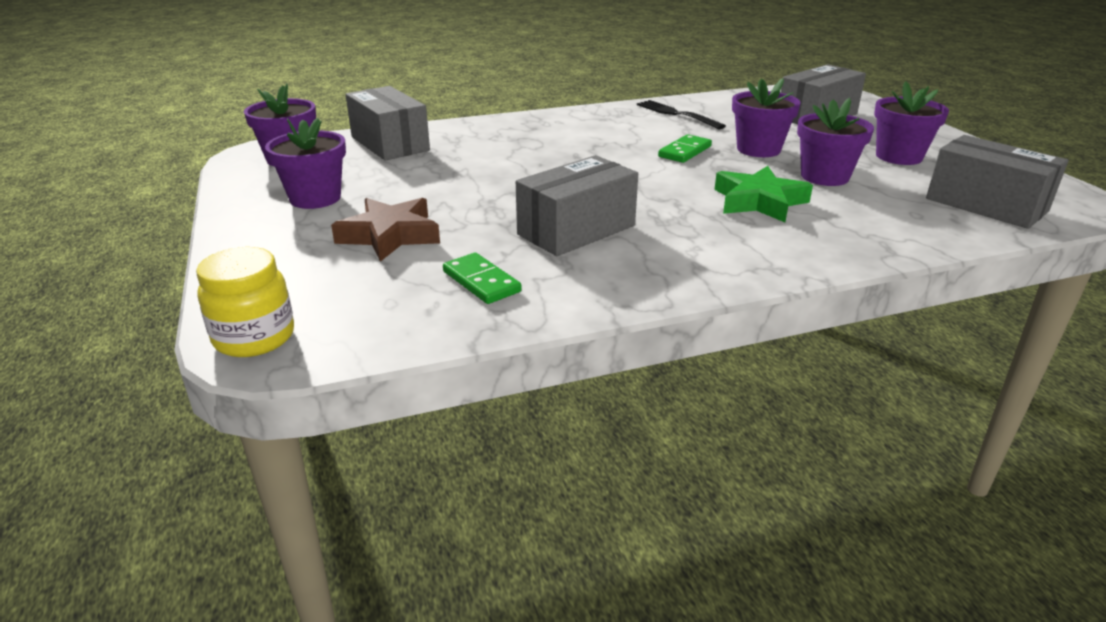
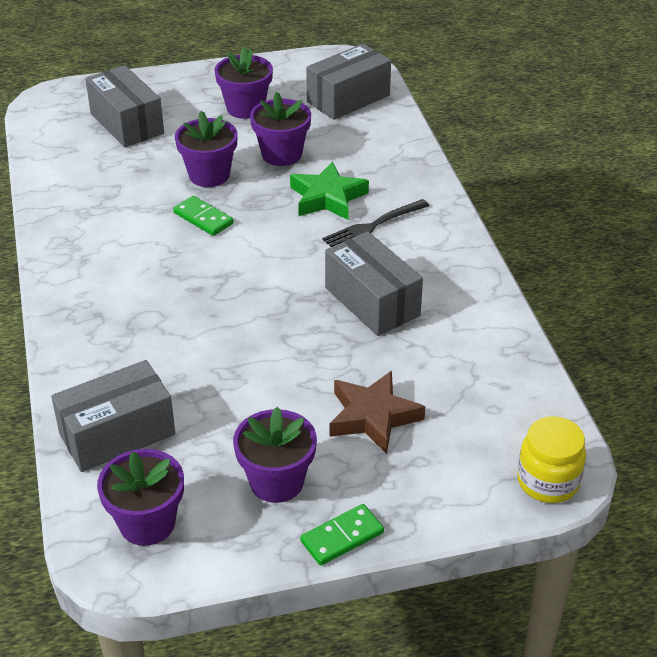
camera: 85 degrees left, 10 degrees up
green domino [443,253,522,304] -> green domino moved to [300,504,384,566]
black fork [637,100,726,129] -> black fork moved to [323,199,429,247]

